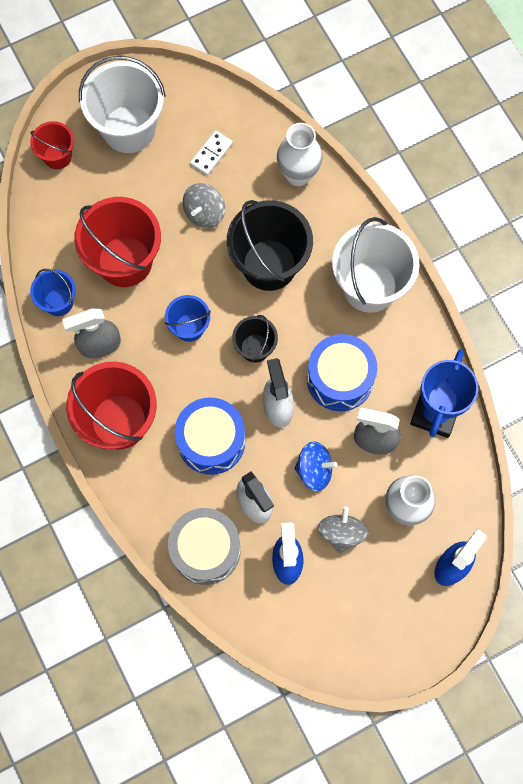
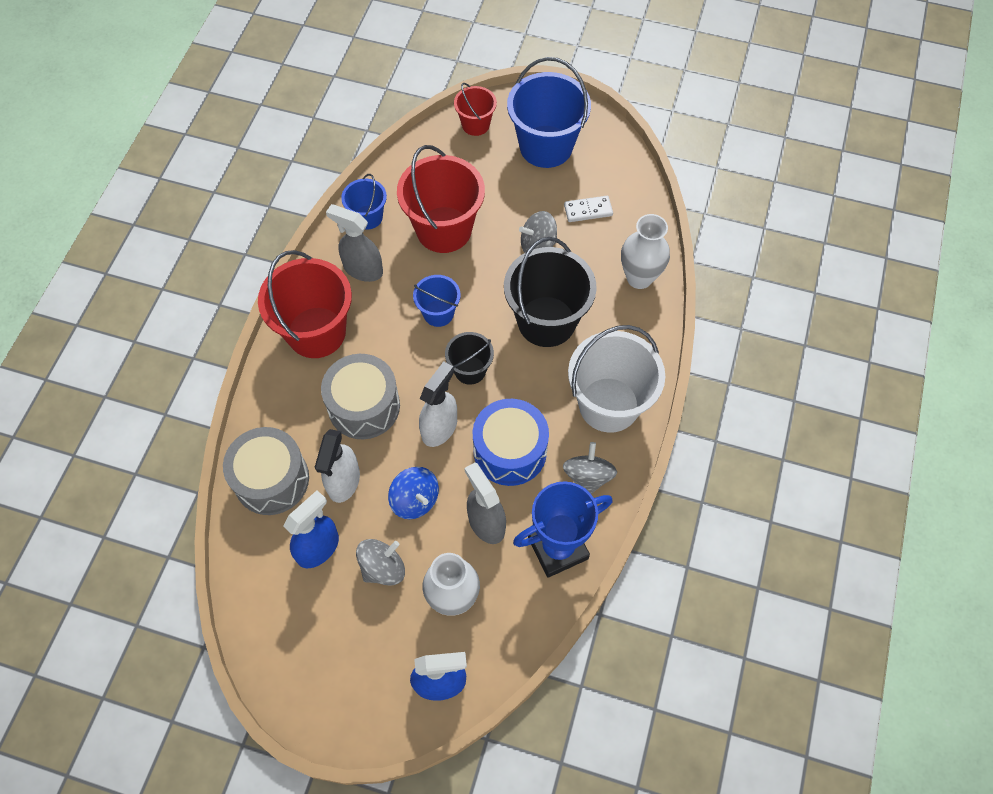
camera: 45 degrees right, 10 degrees down
white bucket [79,56,166,153] -> blue bucket [507,57,591,168]
blue drum [175,397,245,475] -> grey drum [321,354,400,439]
none -> grey spinning top [563,442,617,494]

